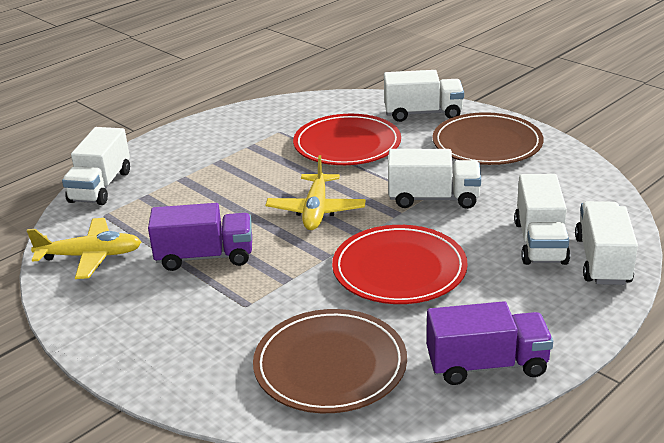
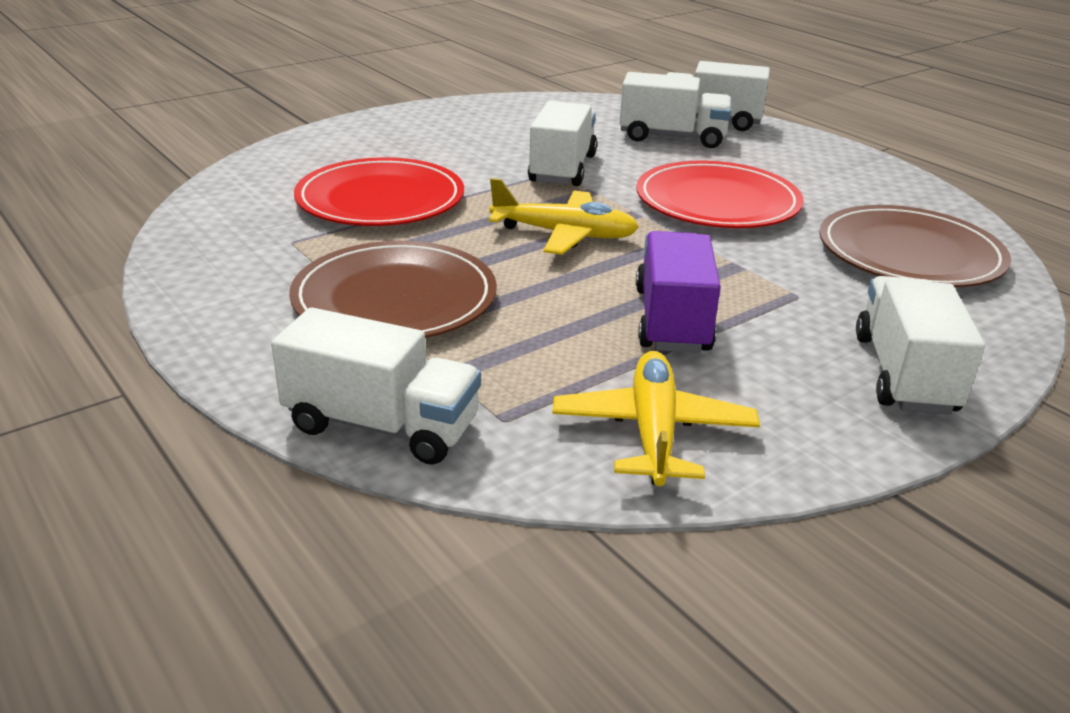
camera: 85 degrees left, 0 degrees up
white truck [384,70,464,122] -> white truck moved to [856,276,985,415]
purple truck [427,301,553,385] -> none
brown plate [433,112,543,165] -> brown plate moved to [289,241,497,338]

